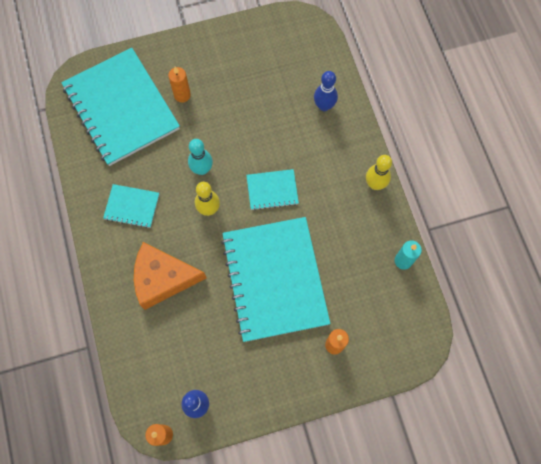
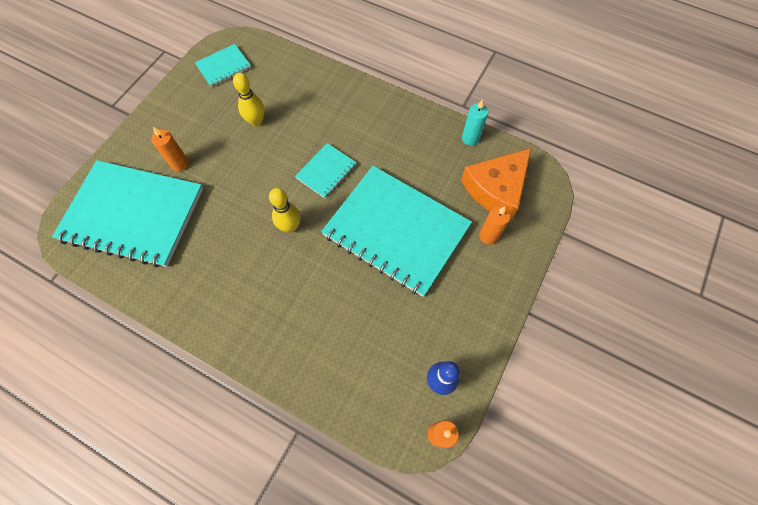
camera: 45 degrees left, 5 degrees down
turquoise notebook [103,184,159,228] -> turquoise notebook moved to [195,44,251,87]
orange cheese [134,242,206,310] -> orange cheese moved to [461,148,531,220]
turquoise bowling pin [188,139,213,175] -> none
blue bowling pin [314,71,338,111] -> none
yellow bowling pin [366,155,392,190] -> yellow bowling pin moved to [233,73,264,127]

